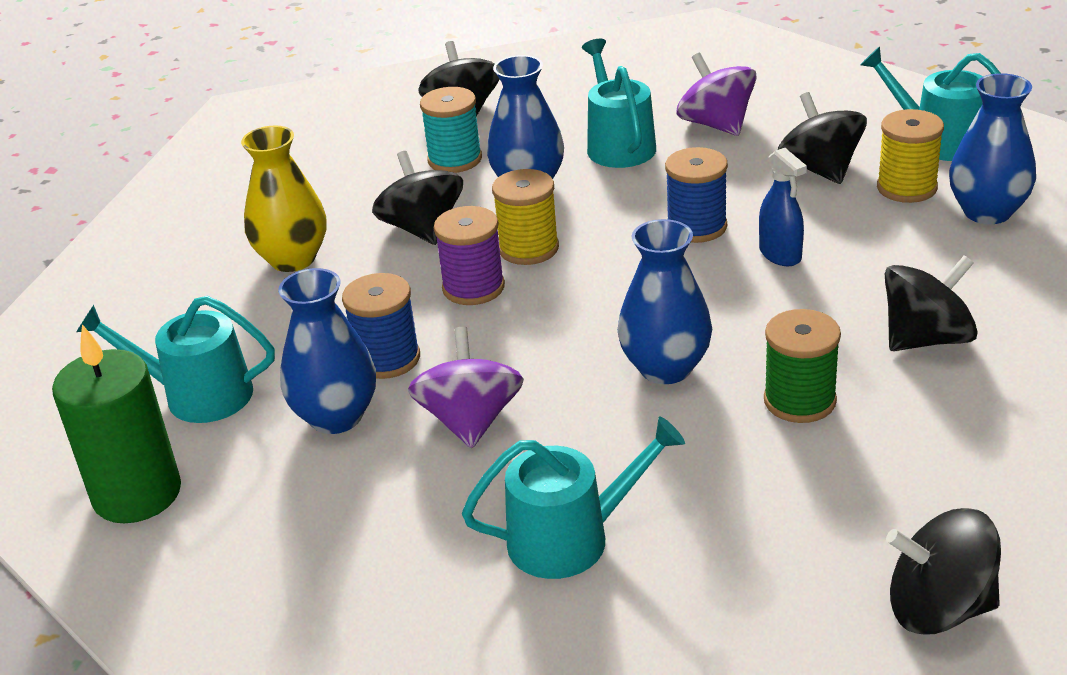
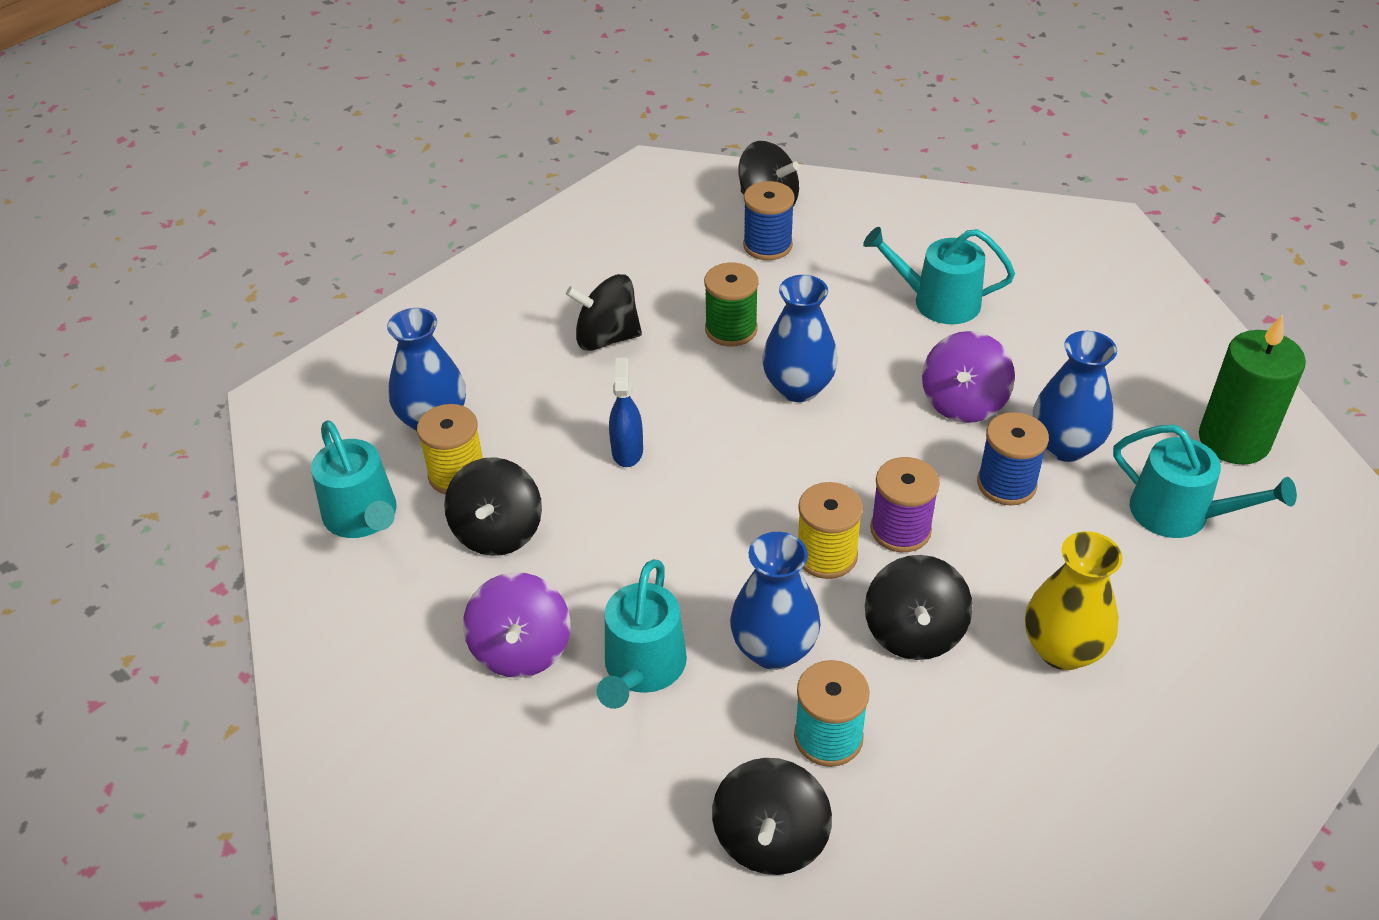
camera: 155 degrees left, 10 degrees up
blue spool [665,147,728,243] -> blue spool moved to [743,181,795,260]

